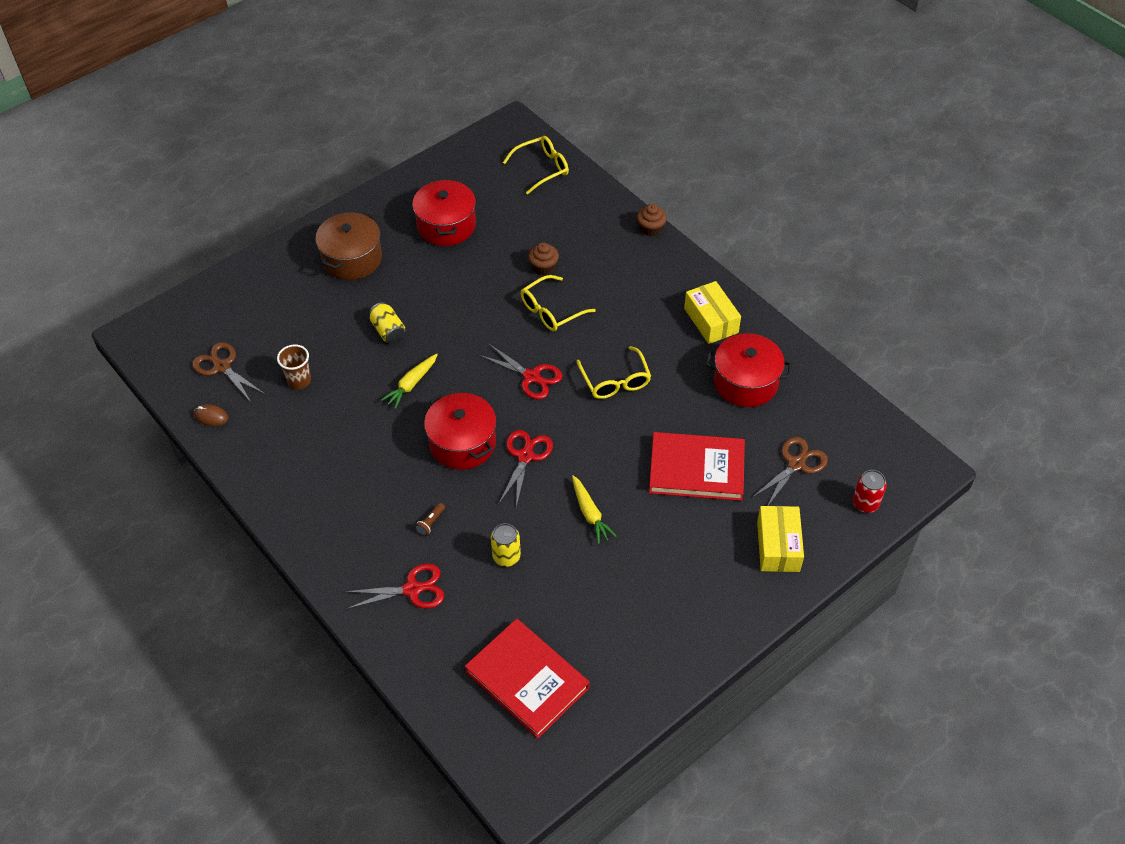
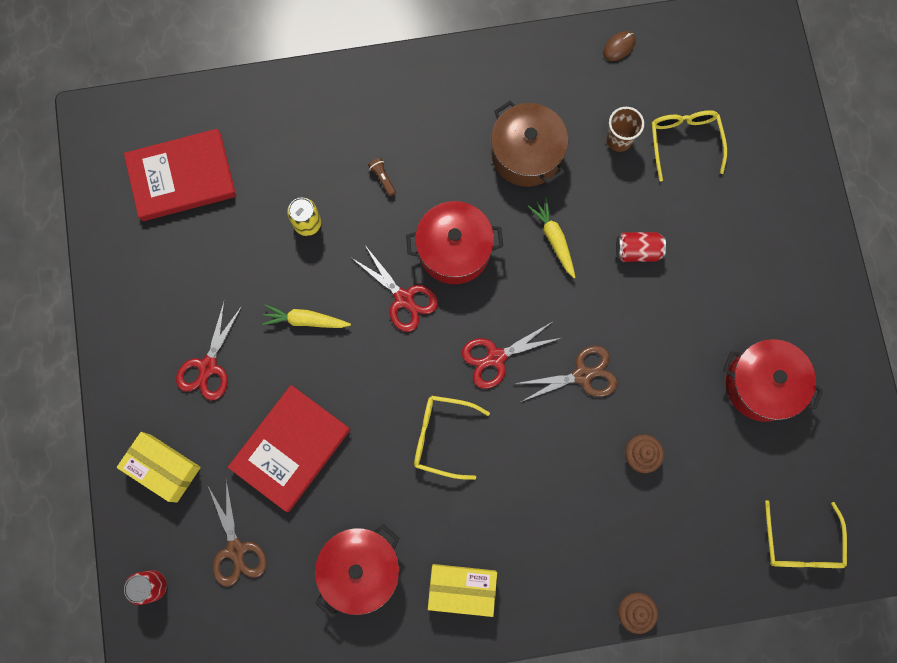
camera: 120 degrees right, 25 degrees up
brown scissors [192,342,266,402] -> brown scissors moved to [514,346,618,402]
brown pot [315,212,382,280] -> brown pot moved to [491,101,568,187]
red scissors [344,563,444,609] -> red scissors moved to [176,300,242,400]
yellow can [369,302,405,343] -> red can [616,232,666,262]
yellow glasses [521,275,596,331] -> yellow glasses moved to [652,110,727,181]

